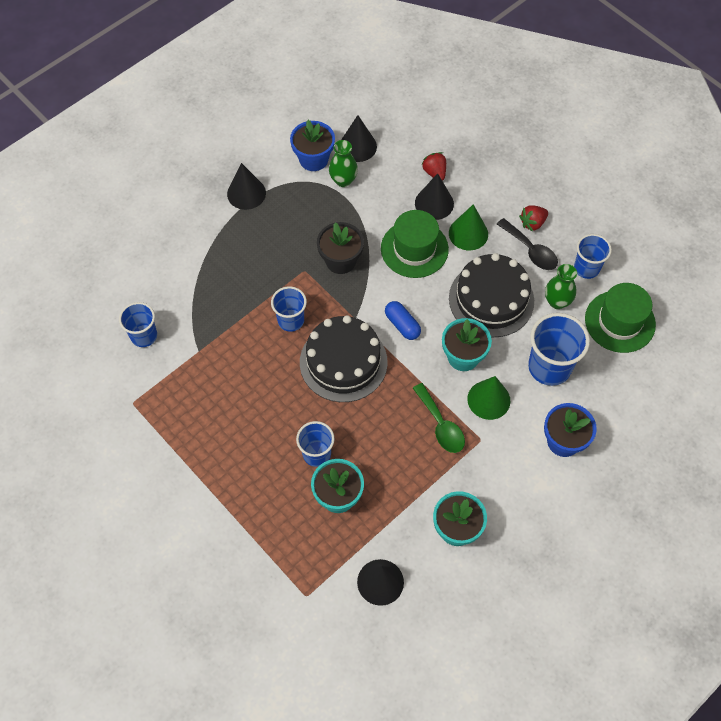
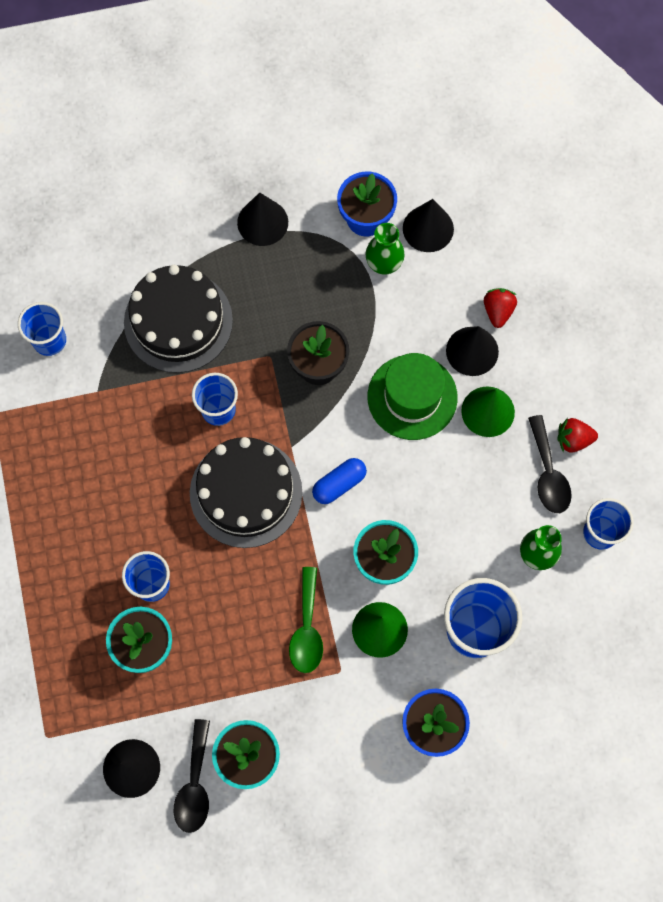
camera: 30 degrees right, 10 degrees up
blue capsule [385,301,421,340] -> blue capsule turned 60 degrees clockwise [312,458,367,504]
black cake [449,253,534,337] -> black cake moved to [124,265,233,373]
green hat [585,283,656,353] -> none
none -> black spoon [174,719,210,833]

